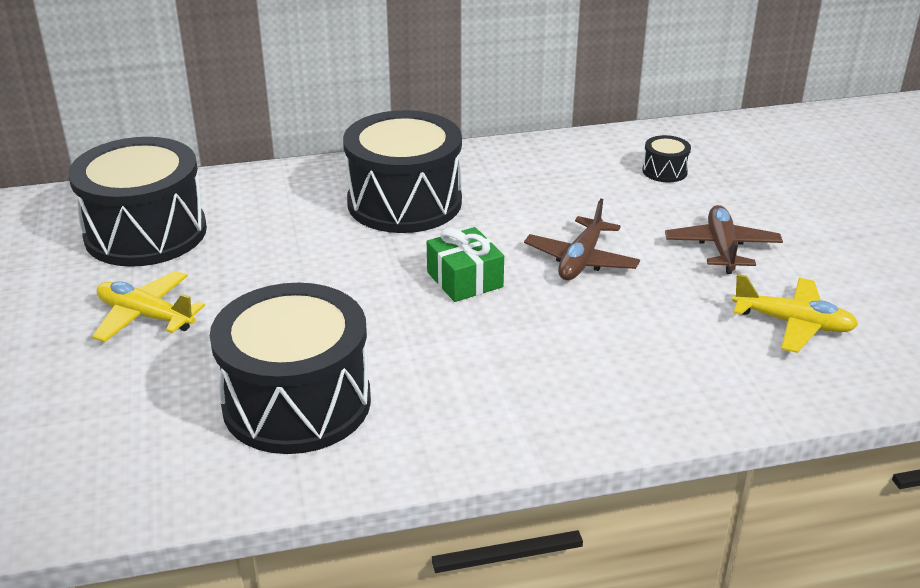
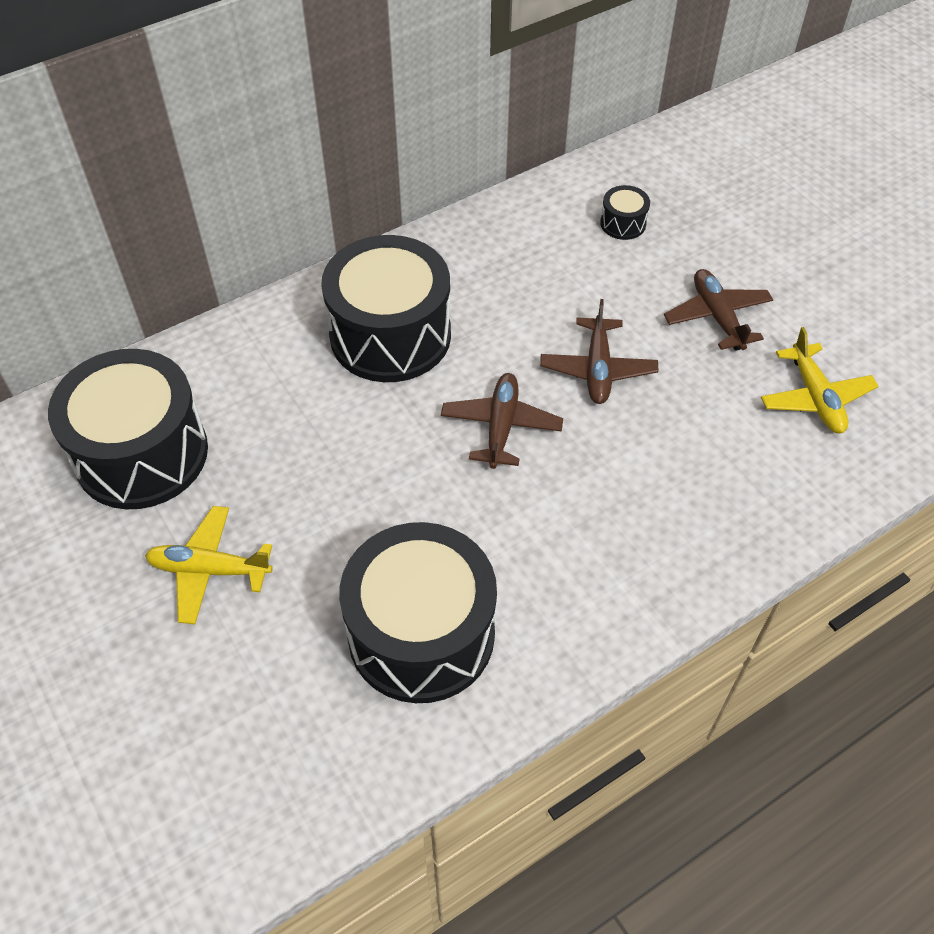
camera: 20 degrees left, 20 degrees up
green gift [427,227,504,302] -> brown plane [441,373,563,469]
yellow plane [732,274,859,353] -> yellow plane turned 75 degrees clockwise [761,327,878,433]

